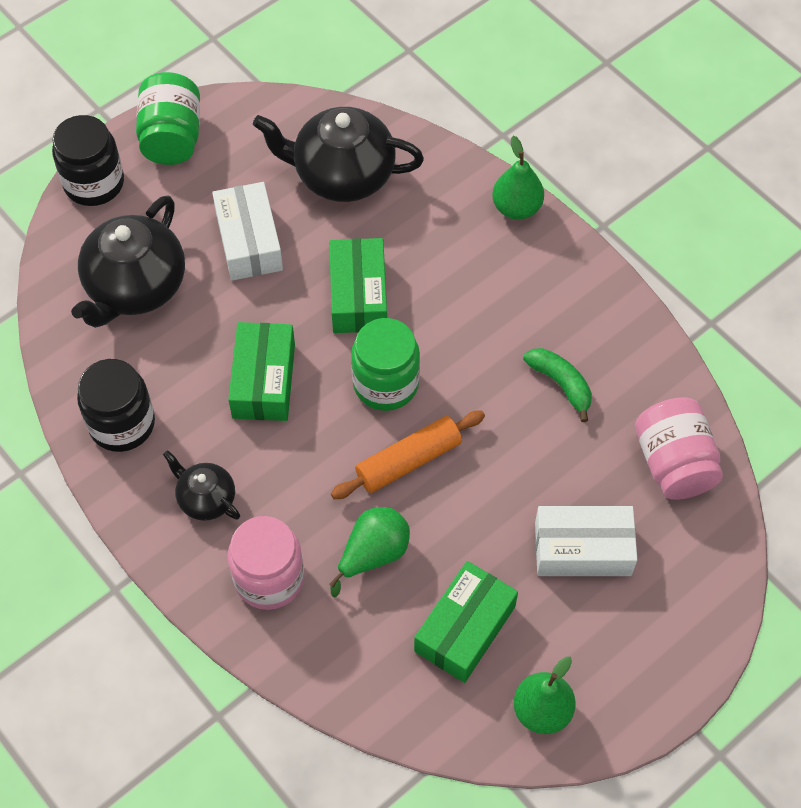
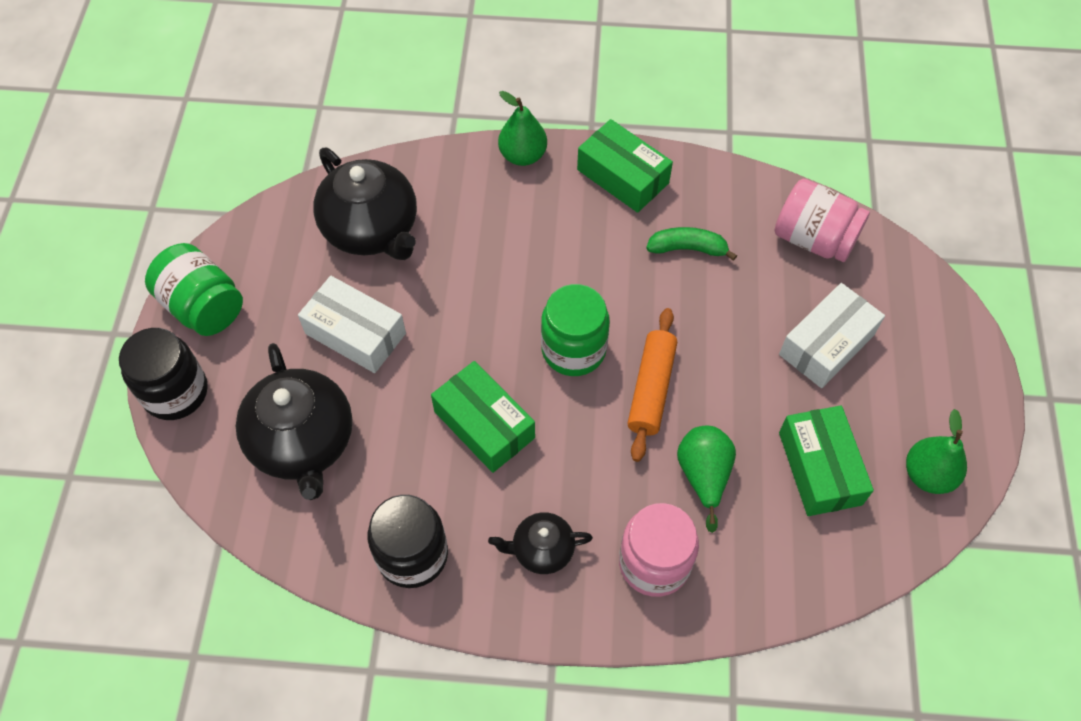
camera: 45 degrees left, 0 degrees up
black teapot [253,107,424,202] -> black teapot turned 90 degrees counterclockwise [313,147,417,260]
green box [329,238,387,333] -> green box moved to [577,119,673,213]

